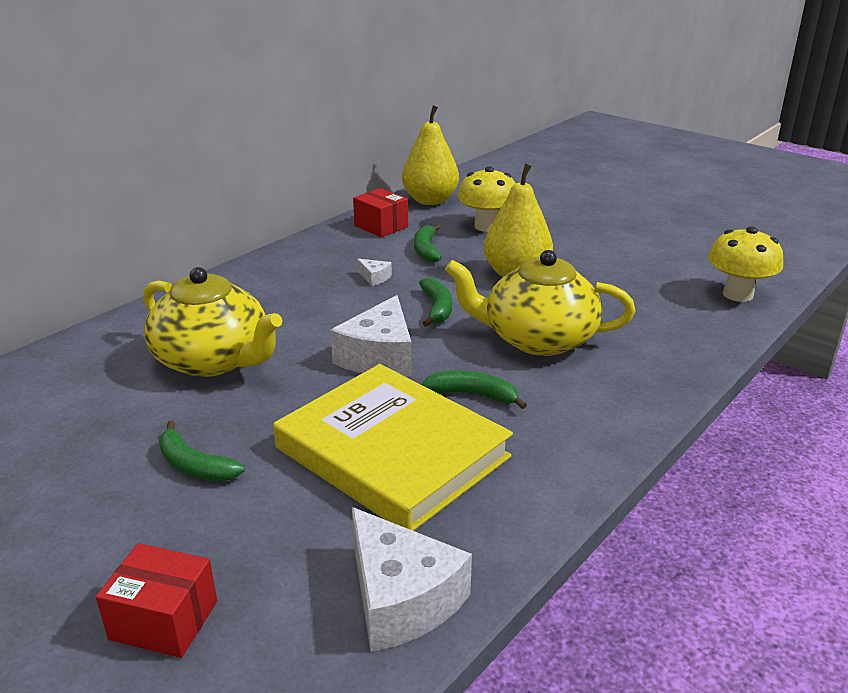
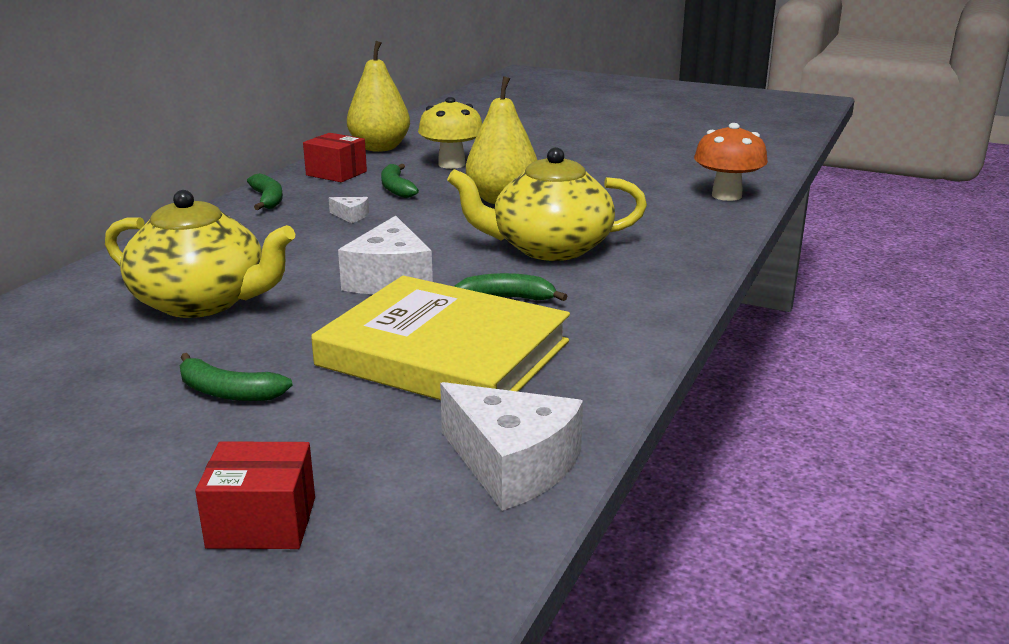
camera: 15 degrees left, 5 degrees down
green banana [419,278,452,327] -> green banana moved to [247,173,283,210]
yellow mushroom [708,227,783,302] -> orange mushroom [694,123,768,201]

